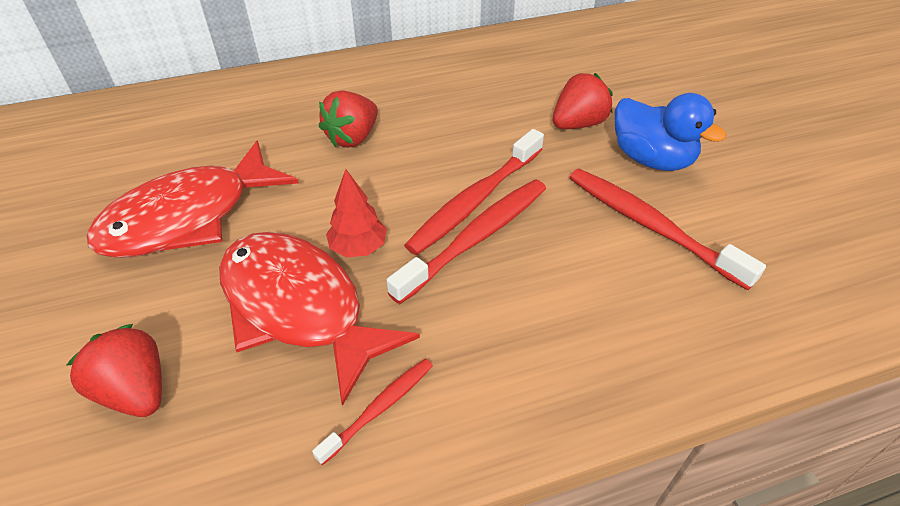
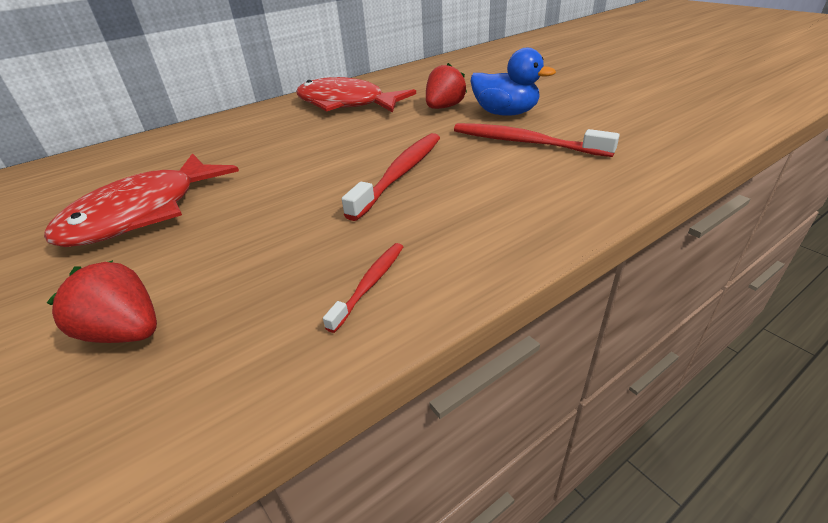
camera: 15 degrees left, 10 degrees down
red fish [219,232,420,406] -> red fish moved to [296,77,416,113]
red strawberry [319,90,378,147] -> none
red tree [326,169,387,257] -> none
red toothbrush [404,129,544,255] -> none

